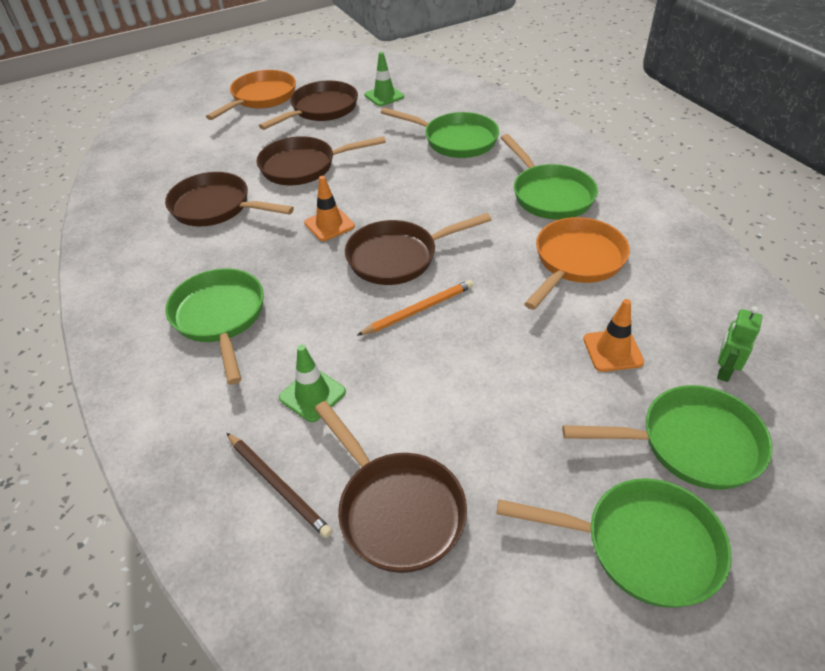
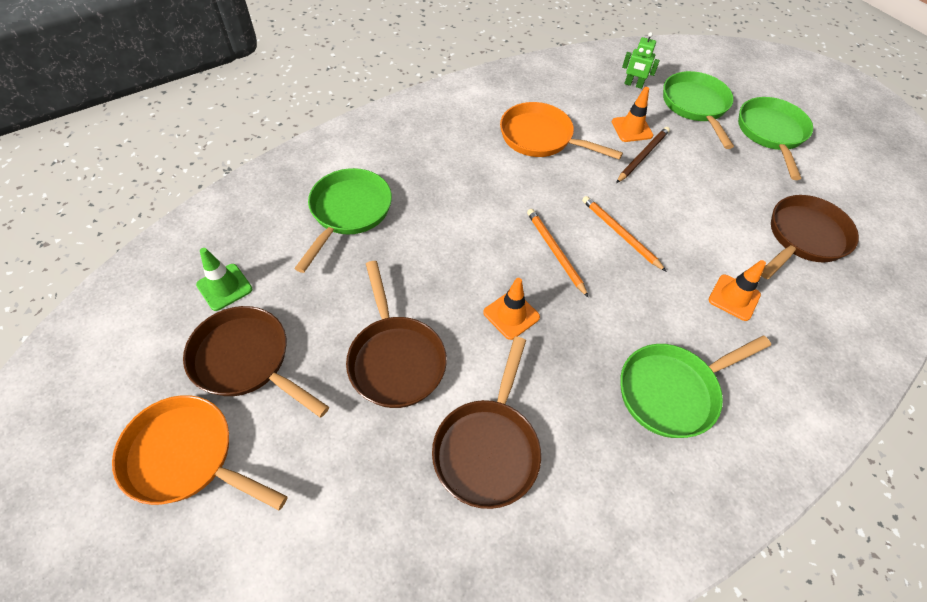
camera: 100 degrees left, 10 degrees up
brown pencil [227,433,333,538] -> brown pencil moved to [616,127,670,183]
green traffic cone [279,345,346,422] -> orange traffic cone [709,260,766,321]
brown pan [345,213,491,285] -> orange pencil [527,209,588,297]
green pan [501,134,598,220] -> none

